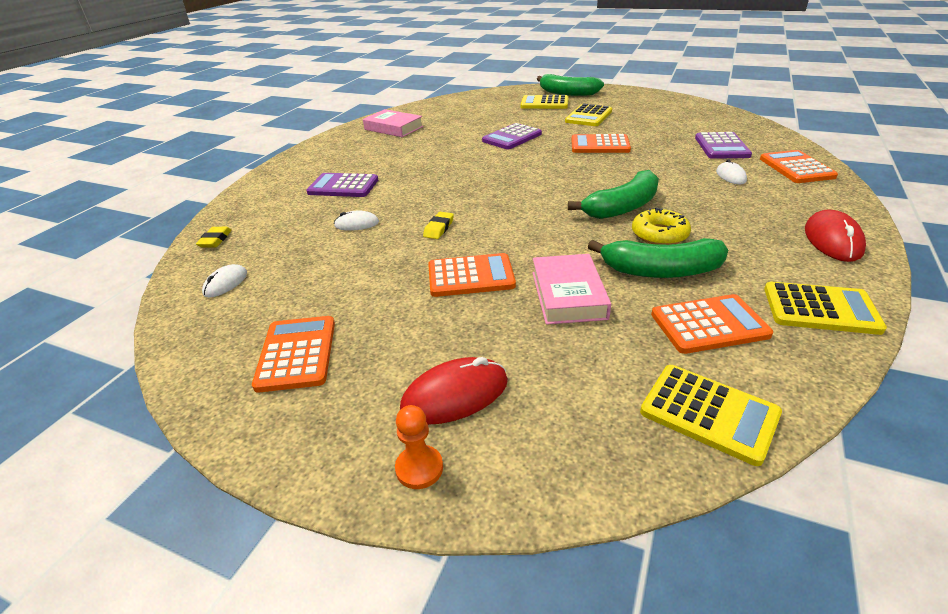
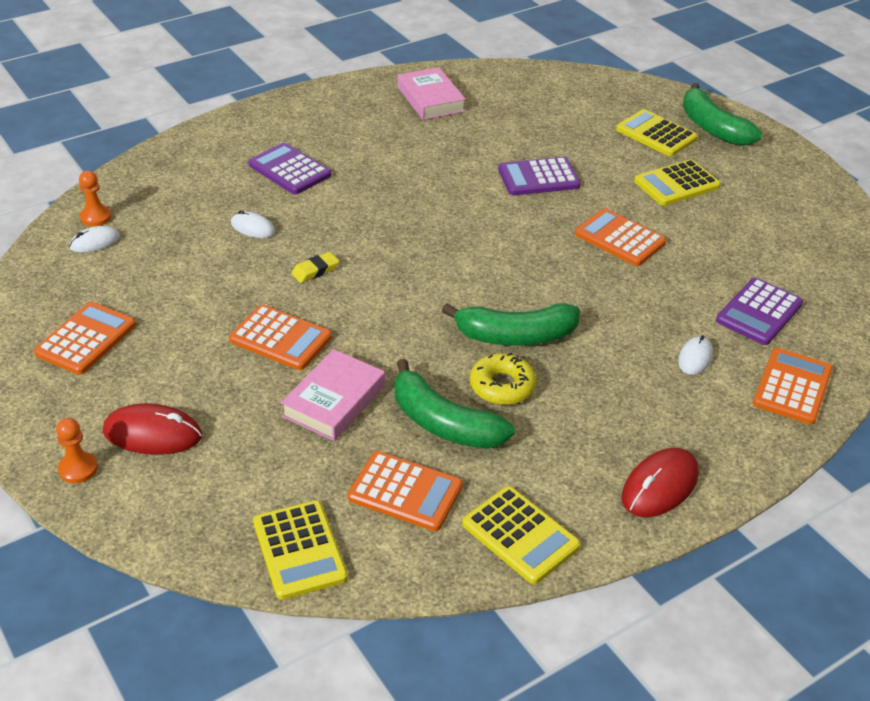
camera: 30 degrees right, 5 degrees up
yellow eraser [196,227,232,248] -> none
none -> orange pawn [79,171,111,226]

